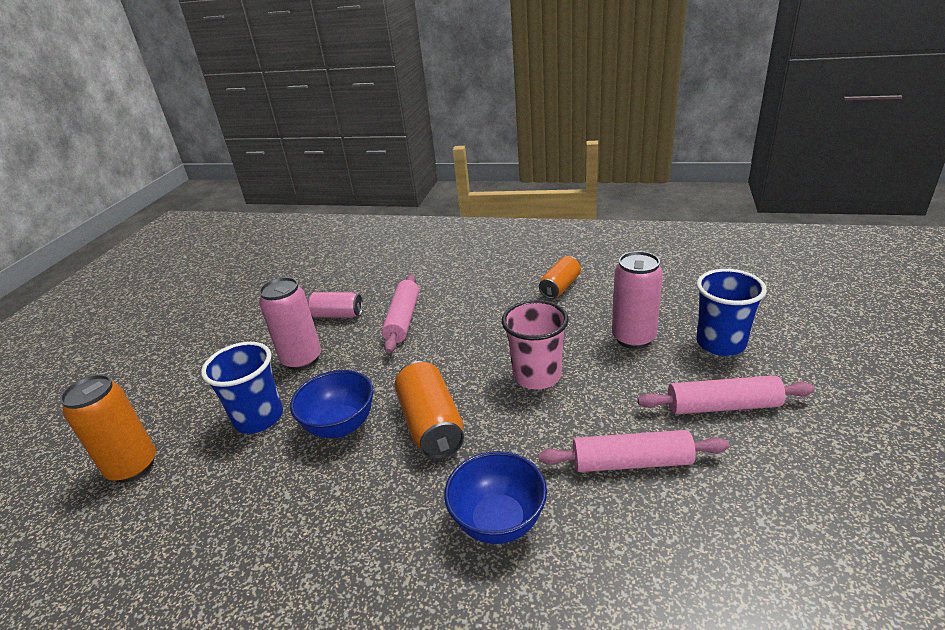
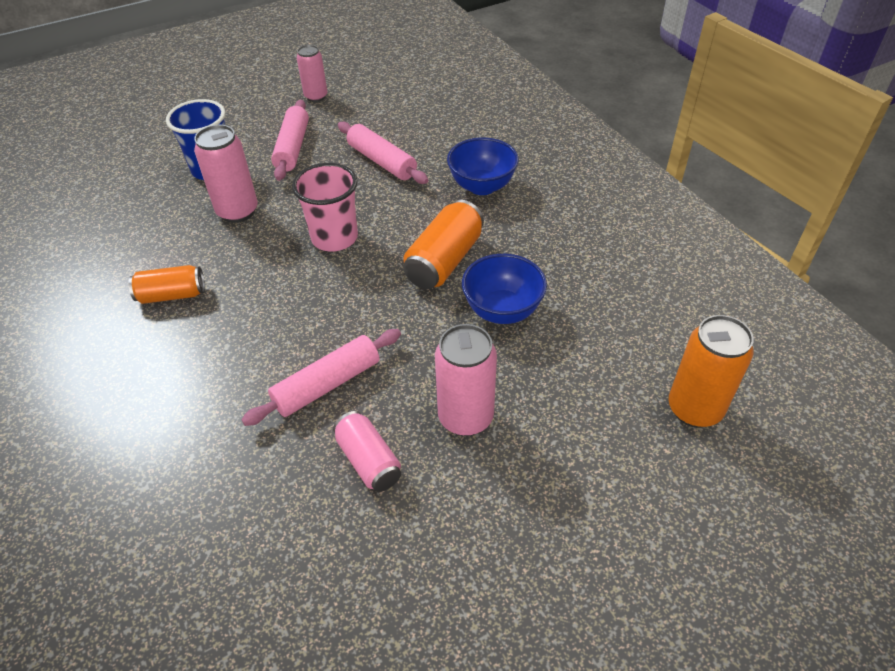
camera: 135 degrees left, 15 degrees up
blue cup [201,342,283,434] -> none
pink rolling pin [637,375,815,414] -> pink rolling pin turned 45 degrees clockwise [271,100,309,181]
none -> pink can [297,45,327,102]

